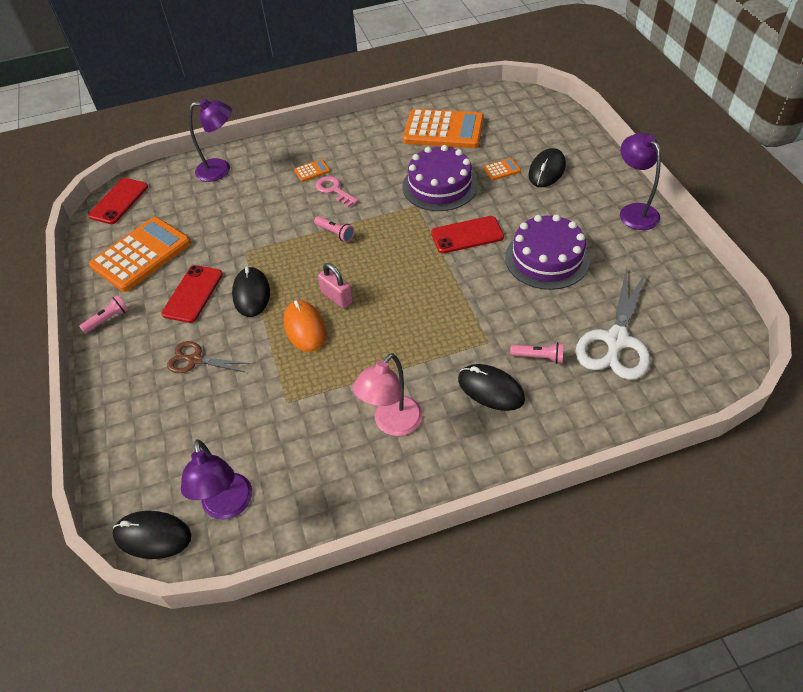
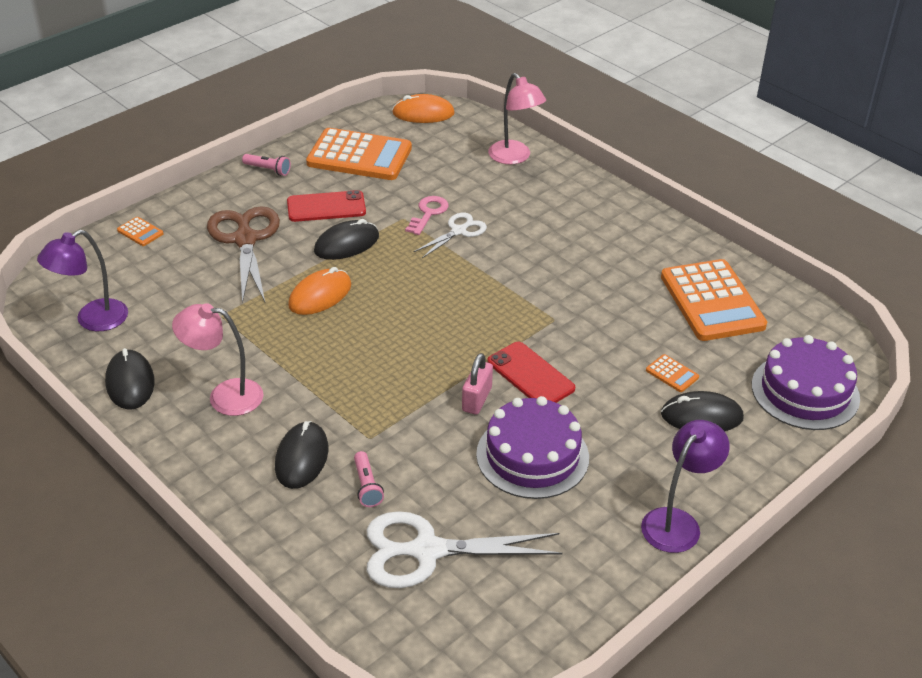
camera: 60 degrees right, 10 degrees down
red phone [88,178,148,224] -> orange mouse [392,94,455,123]
black mouse [112,511,191,559] -> black mouse moved to [105,348,155,409]
brown scissors [167,341,250,373] -> brown scissors [207,206,280,304], size x1.77
purple lamp [189,99,232,182] -> pink lamp [488,73,546,164]
orange calculator [294,159,330,182] -> orange calculator moved to [117,217,163,246]
pink flashlight [314,216,354,242] -> none
pink key [316,176,358,207] -> pink key moved to [405,196,449,235]
pink padlock [318,263,353,308] -> pink padlock moved to [462,353,493,415]
purple cake [403,145,478,211] -> purple cake moved to [752,335,860,430]
none -> white scissors [413,213,487,258]

